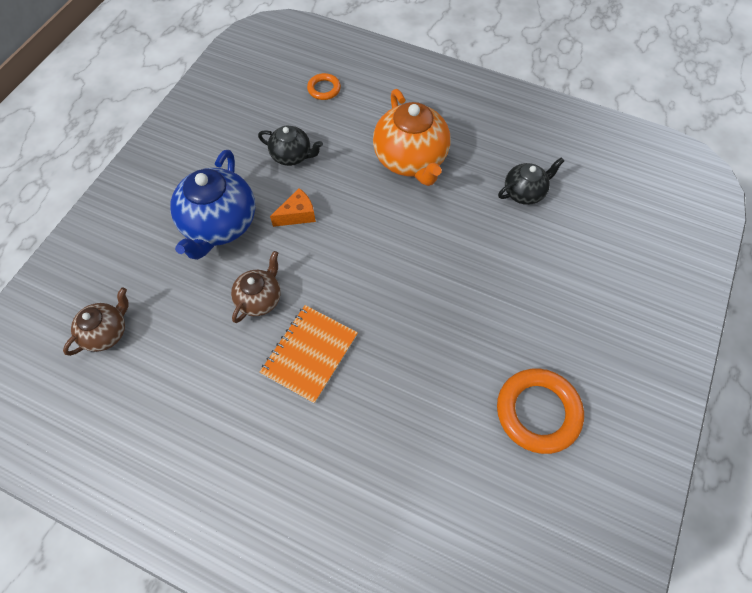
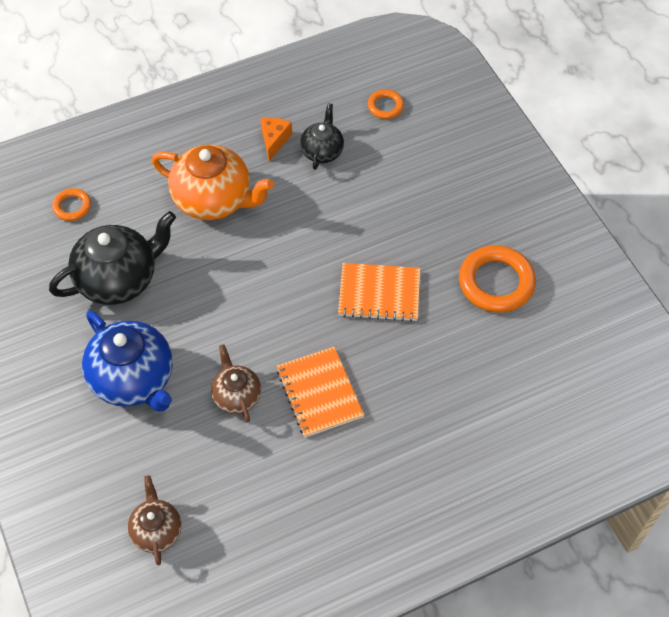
camera: 50 degrees left, 5 degrees down
black teapot [258,125,323,166] -> black teapot [49,211,176,305], size x1.79
orange cheese [270,188,316,227] -> orange cheese moved to [261,118,292,161]
none -> orange notebook [338,263,420,322]
none -> orange ring [367,89,404,119]

